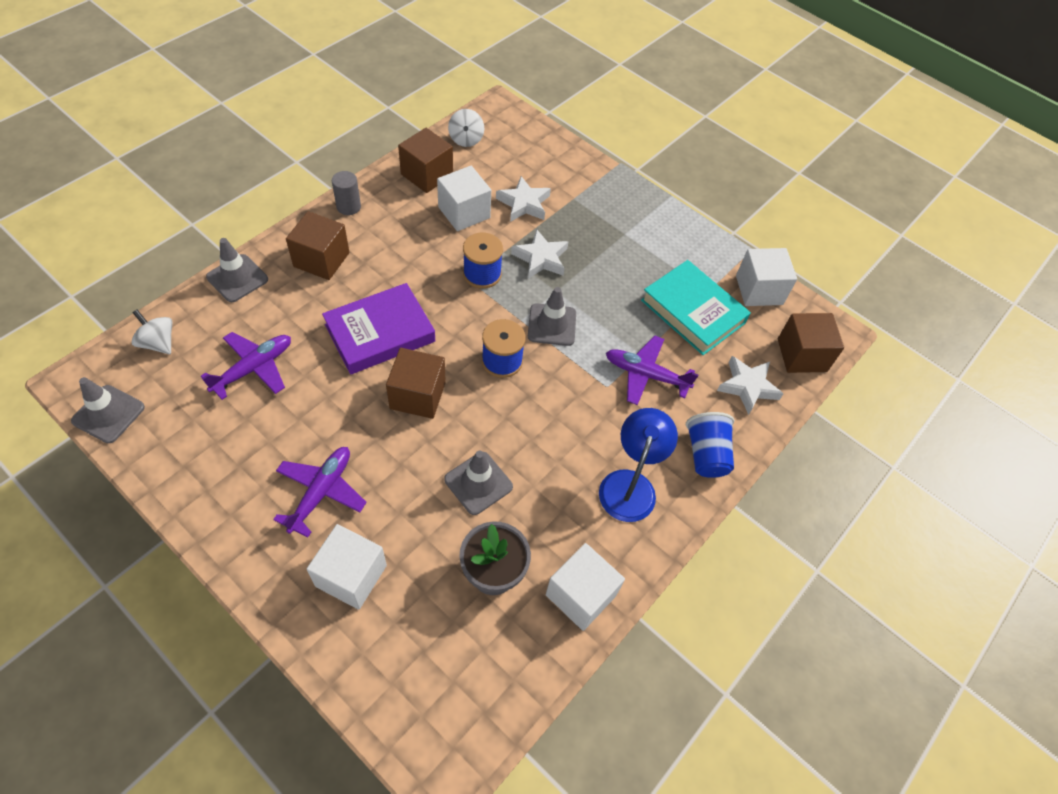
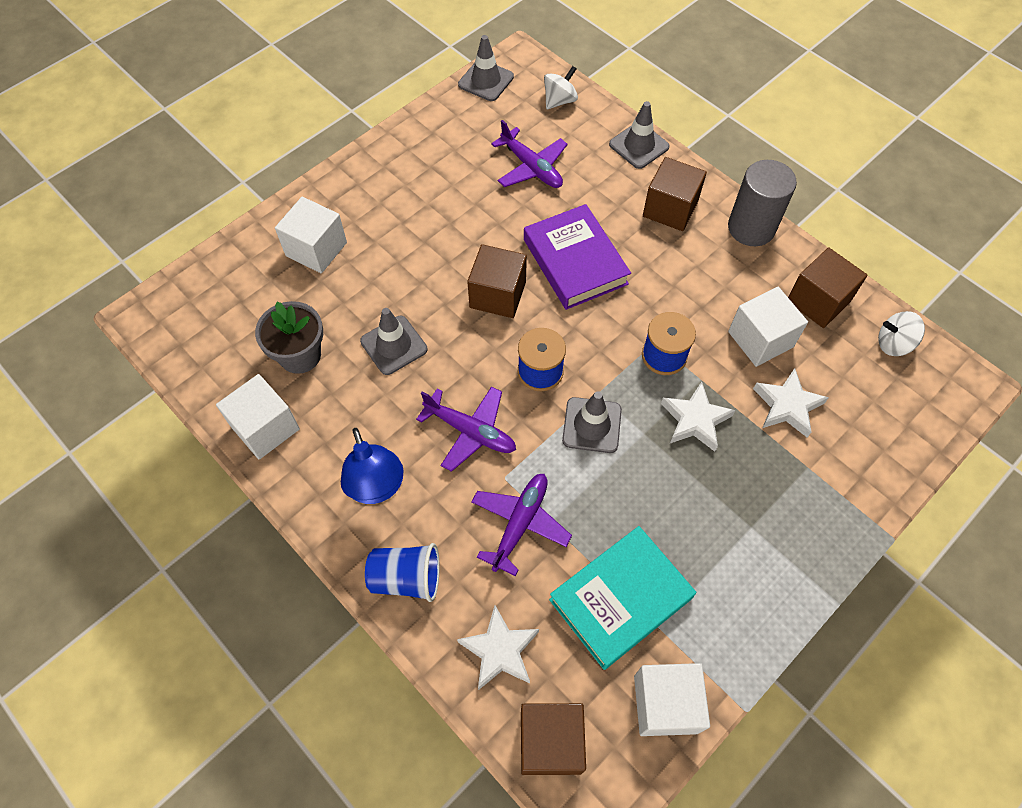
camera: 100 degrees right, 5 degrees up
purple plane [273,447,367,537] -> purple plane moved to [416,386,516,472]
grey cylinder [332,171,361,215] -> grey cylinder [728,160,797,246], size x1.75
blue lamp [599,408,678,522] -> blue lamp turned 45 degrees clockwise [341,428,404,504]

